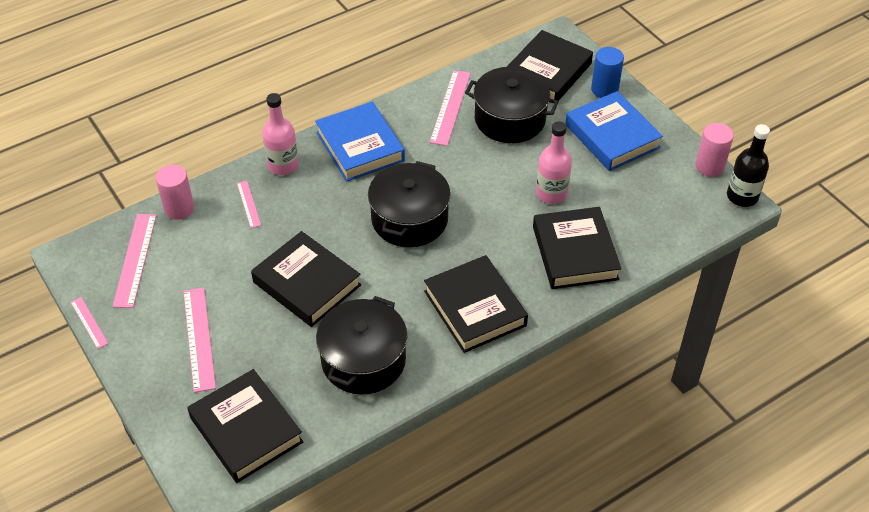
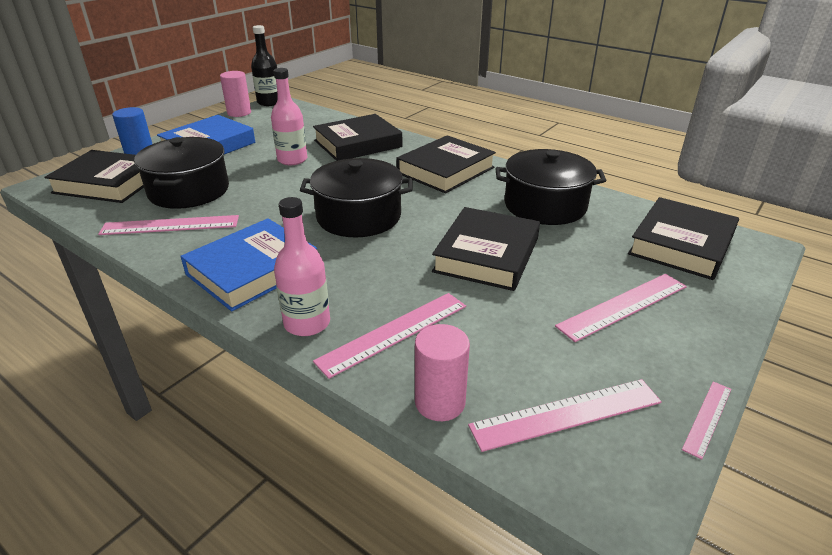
camera: 110 degrees left, 15 degrees down
pink ruler [237,181,261,228] -> pink ruler [313,293,466,379], size x1.82

